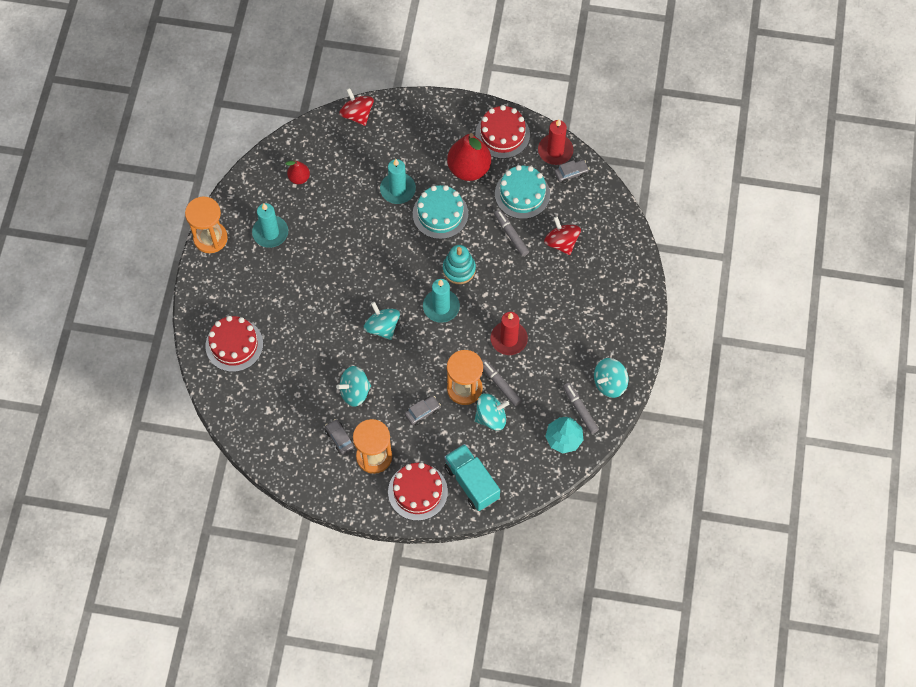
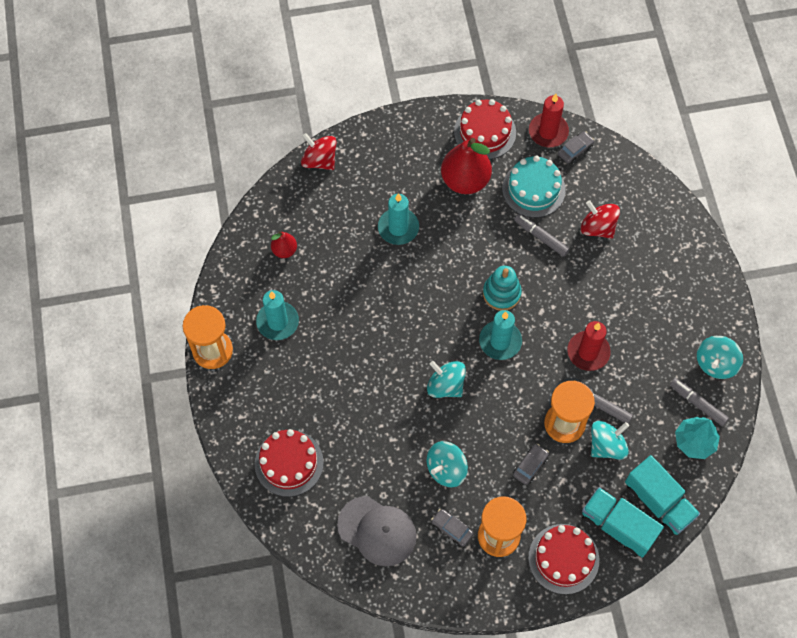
camera: 20 degrees left, 0 degrees up
turquoise cake [413,185,468,239] -> none
none -> grey cap [337,496,417,566]
none -> turquoise truck [625,455,700,536]

